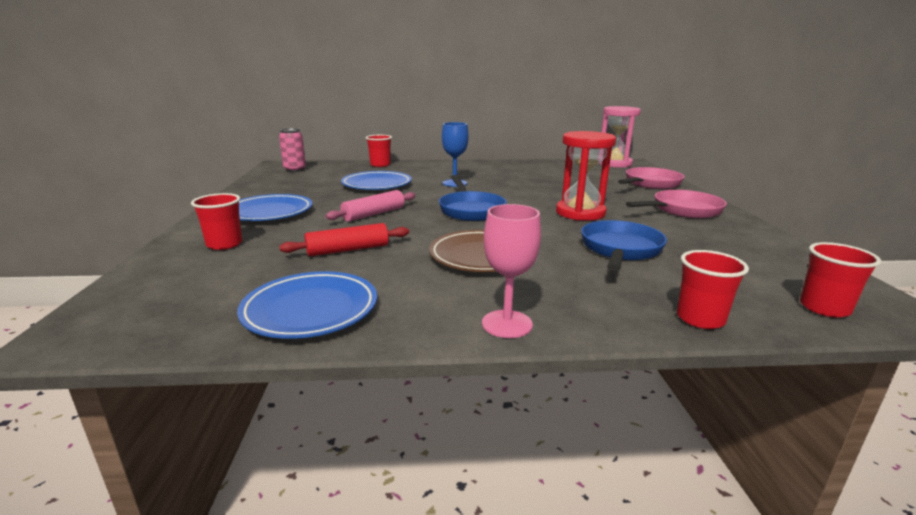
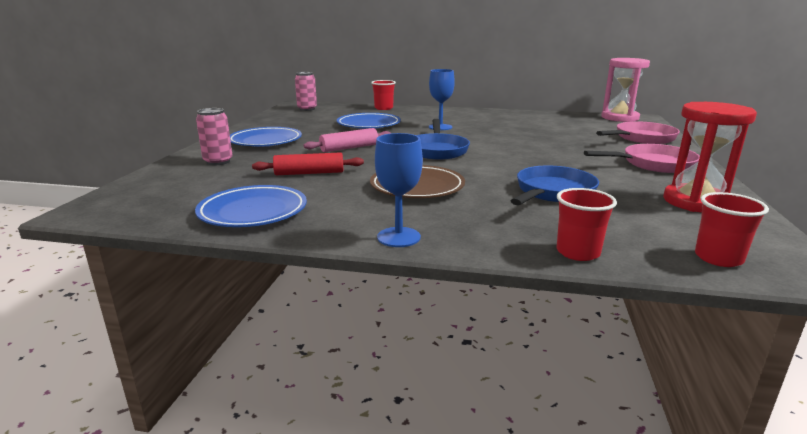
camera: 15 degrees right, 0 degrees up
red cup [191,193,243,250] -> pink can [196,108,233,165]
pink goblet [482,204,541,338] -> blue goblet [375,133,423,247]
red hourglass [556,131,616,221] -> red hourglass moved to [663,102,757,213]

